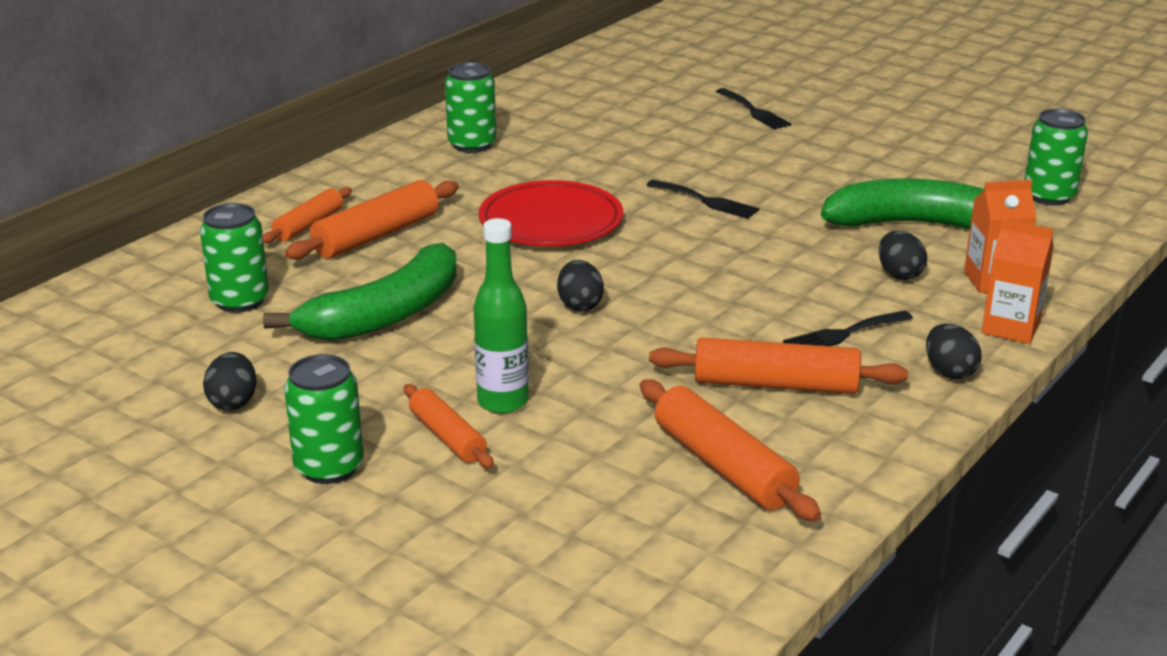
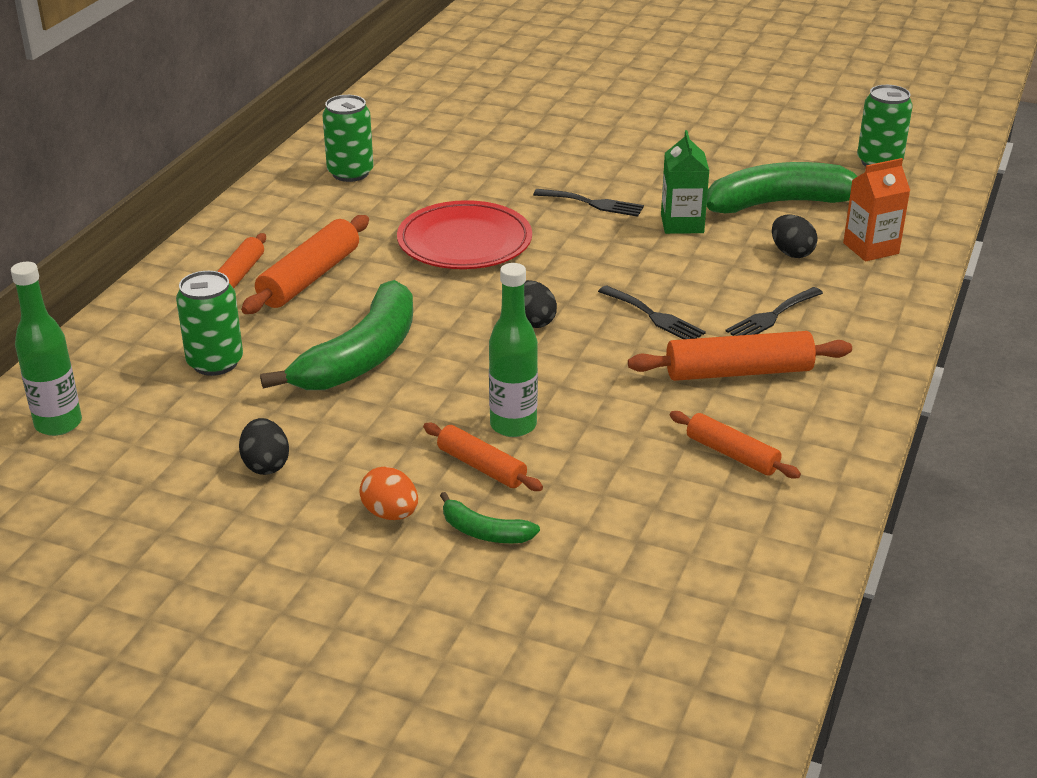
camera: 15 degrees left, 5 degrees up
green can [284,354,364,484] -> orange egg [359,466,418,520]
orange rolling pin [640,379,821,521] -> orange rolling pin [670,411,801,479], size x0.63
black fork [716,88,792,130] -> black fork moved to [598,285,706,339]
black egg [926,324,982,380] -> none
orange carton [981,219,1054,344] -> none
none -> green bottle [11,262,82,436]
none -> green banana [440,492,540,543]
none -> green carton [661,130,709,234]

